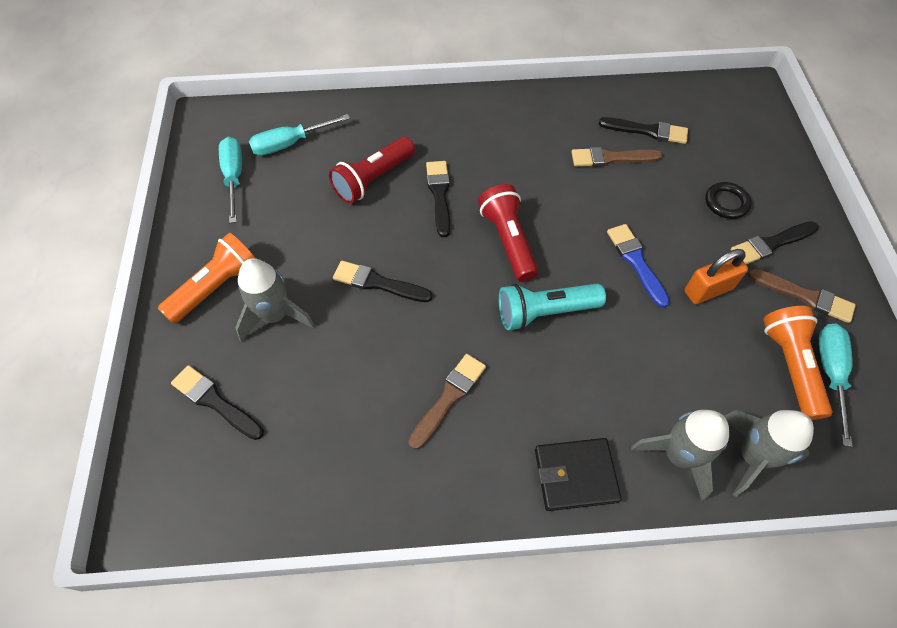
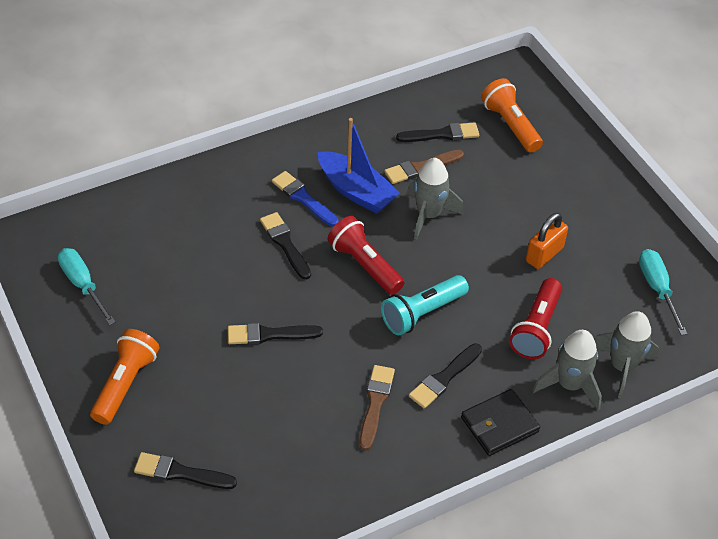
camera: 25 degrees left, 10 degrees down
grey rocket [235,258,315,342] -> grey rocket moved to [407,158,464,240]
turquoise screwdriver [249,114,350,156] -> none
red flashlight [329,137,415,204] -> red flashlight moved to [509,278,562,359]
blue brush [607,224,670,308] -> blue brush moved to [272,171,339,227]
black ring [705,182,751,219] -> none
black brush [731,221,818,265] -> black brush moved to [409,343,482,409]
brown brush [748,268,856,323] -> none
orange flashlight [763,306,832,420] -> orange flashlight moved to [481,78,543,152]
none -> blue boat [318,118,400,214]

